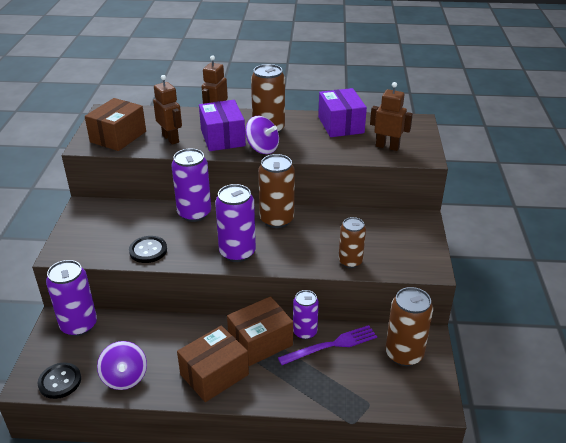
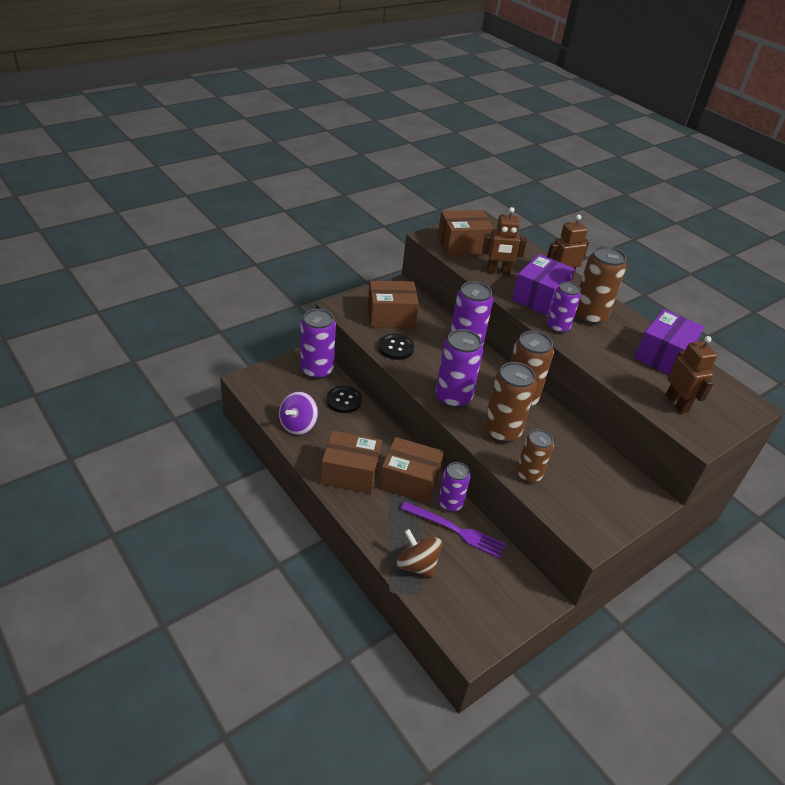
camera: 45 degrees right, 5 degrees up
black button [38,363,81,399] -> black button moved to [326,386,362,413]
brown robot [153,75,182,145] -> brown robot turned 75 degrees clockwise [482,207,527,275]
purple spinning top [245,116,279,154] -> purple can [547,281,581,333]
brown can [385,287,433,366] -> brown can moved to [484,362,537,443]
none -> brown box [368,281,419,328]
none -> brown spinning top [397,529,442,578]

